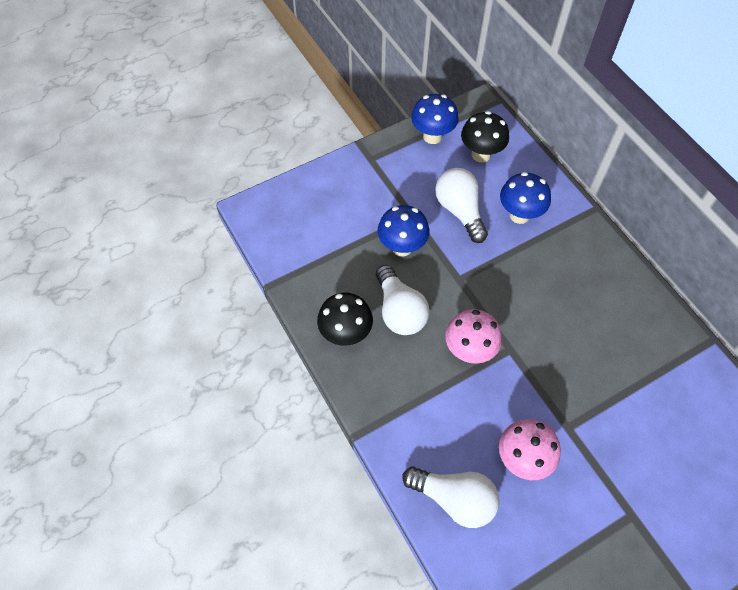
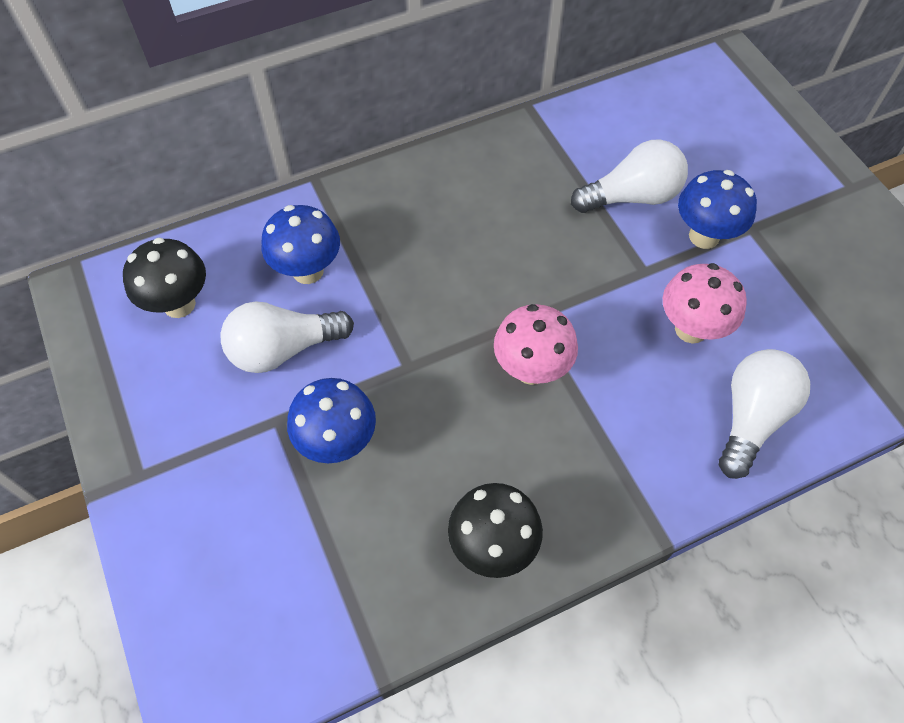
camera: 85 degrees left, 0 degrees up
white light bulb [376,265,430,335] -> white light bulb moved to [571,139,688,213]
blue mushroom [411,94,459,144] -> blue mushroom moved to [678,170,757,249]

